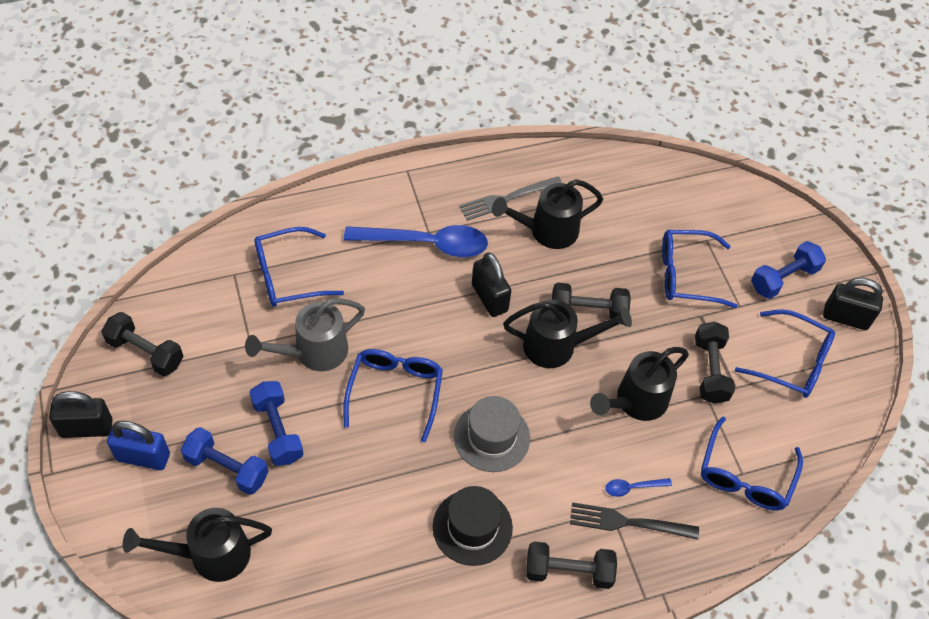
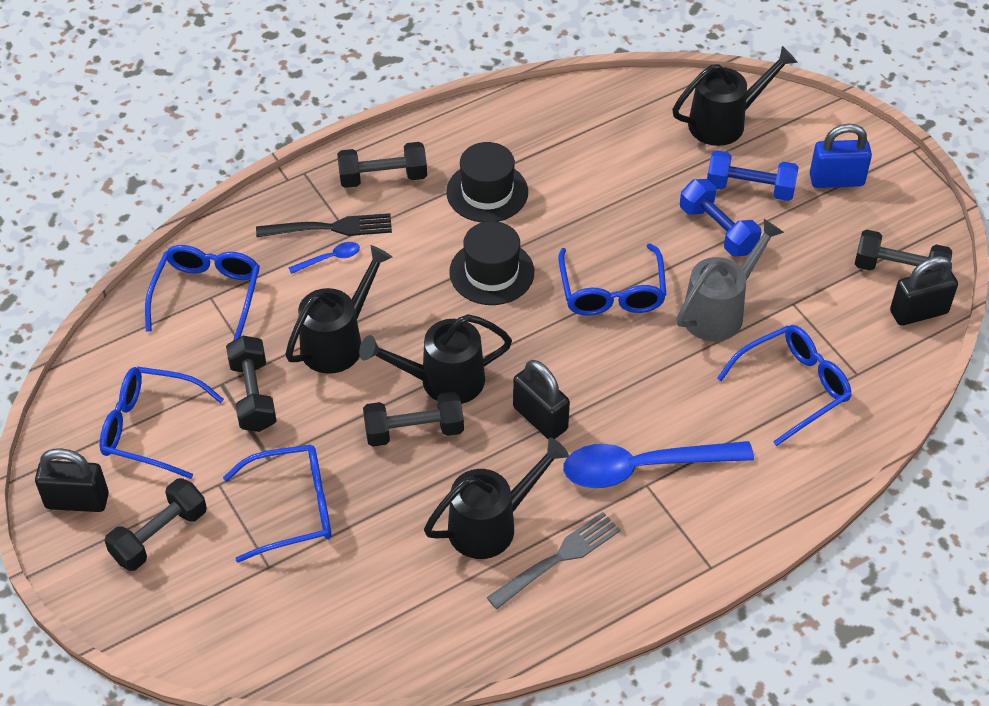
camera: 170 degrees right, 5 degrees down
black padlock [49,391,113,438] -> black padlock moved to [890,256,958,326]
grey hat [454,396,530,472] -> black hat [449,221,534,305]
blue dumbbell [751,241,826,299] -> black dumbbell [105,478,207,571]

